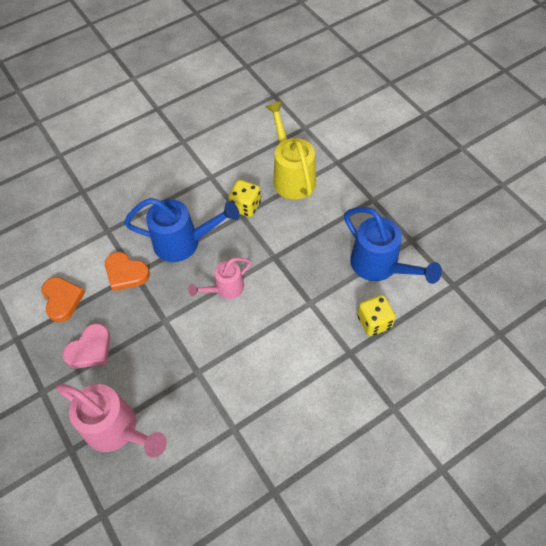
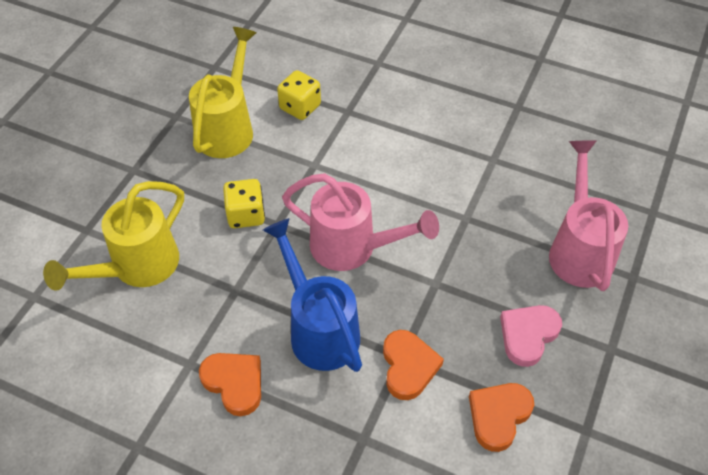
camera: 125 degrees left, 5 degrees down
pink heart [63,323,110,368] -> pink heart turned 60 degrees counterclockwise [500,305,562,367]
pink watering can [188,258,251,299] -> pink watering can [282,173,439,271], size x1.67
yellow dice [228,180,261,217] -> yellow dice moved to [223,179,265,228]
blue watering can [344,207,442,284] -> yellow watering can [189,27,256,158]
none -> orange heart [199,353,261,416]

